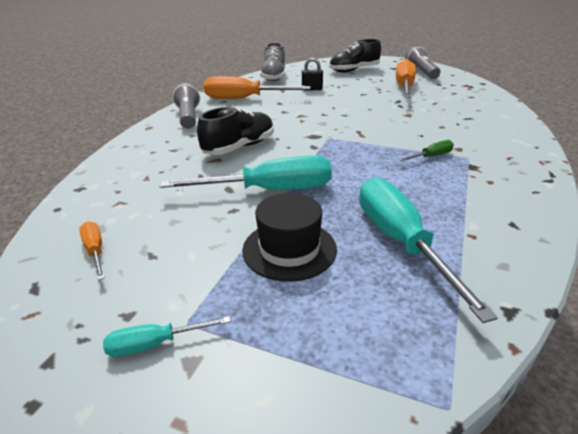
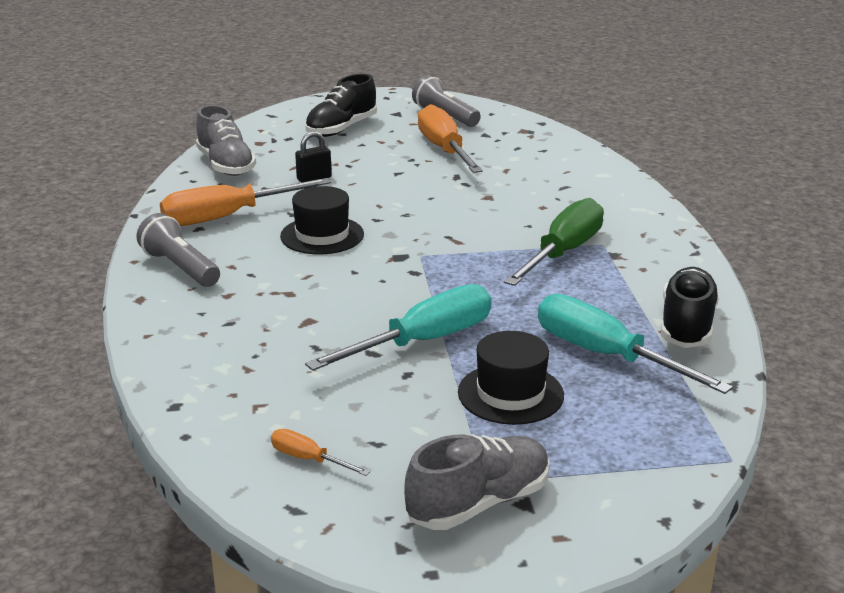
camera: 30 degrees left, 5 degrees down
turquoise screwdriver [103,316,231,357] -> grey shoe [404,434,550,530]
black shoe [197,107,274,155] -> black shoe moved to [661,267,719,348]
green screwdriver [399,140,454,161] -> green screwdriver [504,198,604,286], size x2.17
none -> black hat [280,186,364,254]

